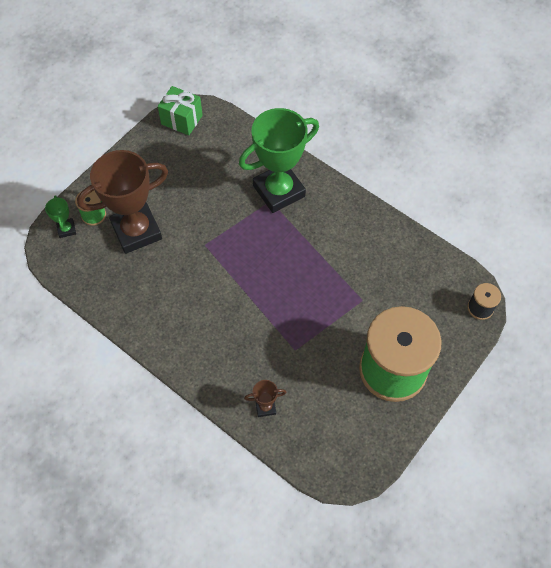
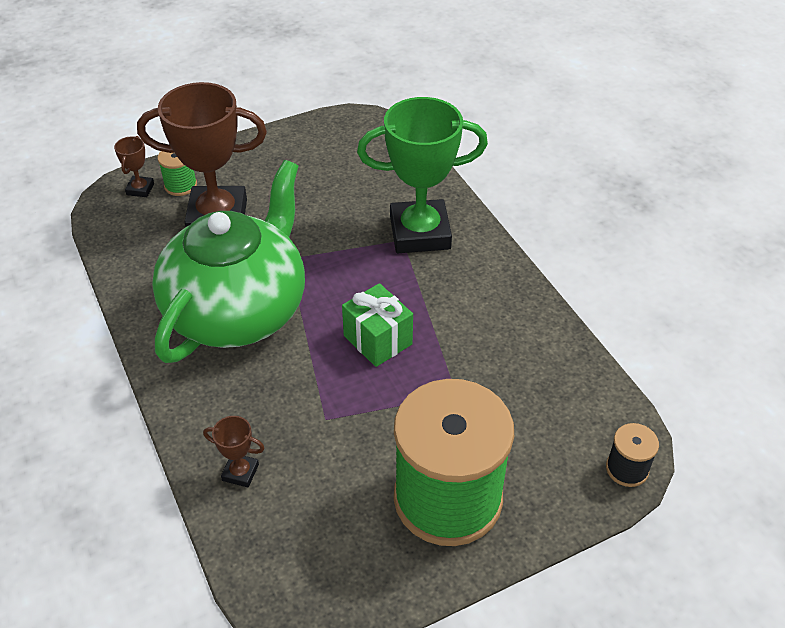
camera: 25 degrees right, 15 degrees down
green trophy [45,195,76,238] -> brown trophy [114,136,154,197]
green gift [158,86,203,135] -> green gift moved to [342,283,413,367]
none -> green teapot [152,160,305,363]

